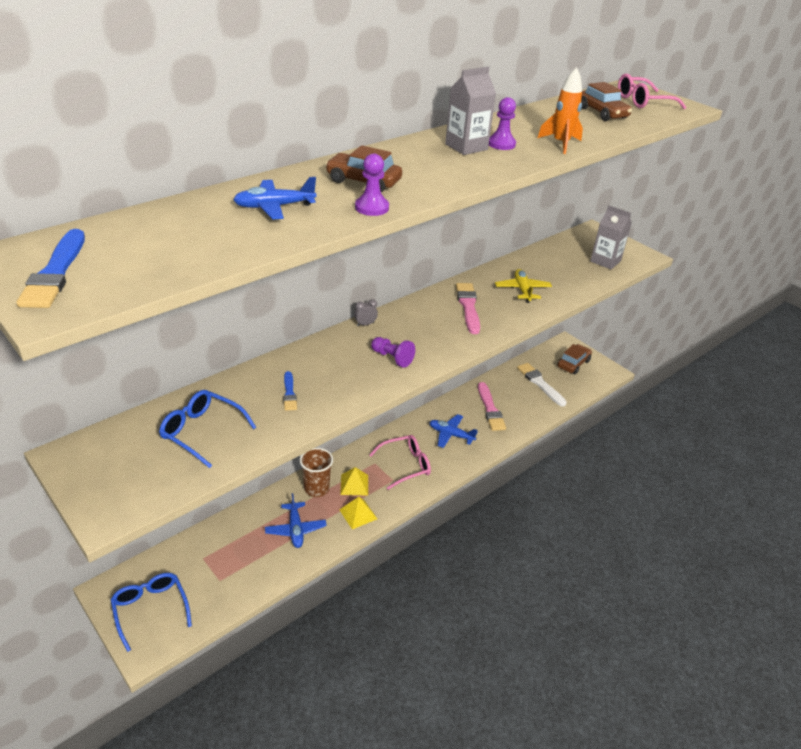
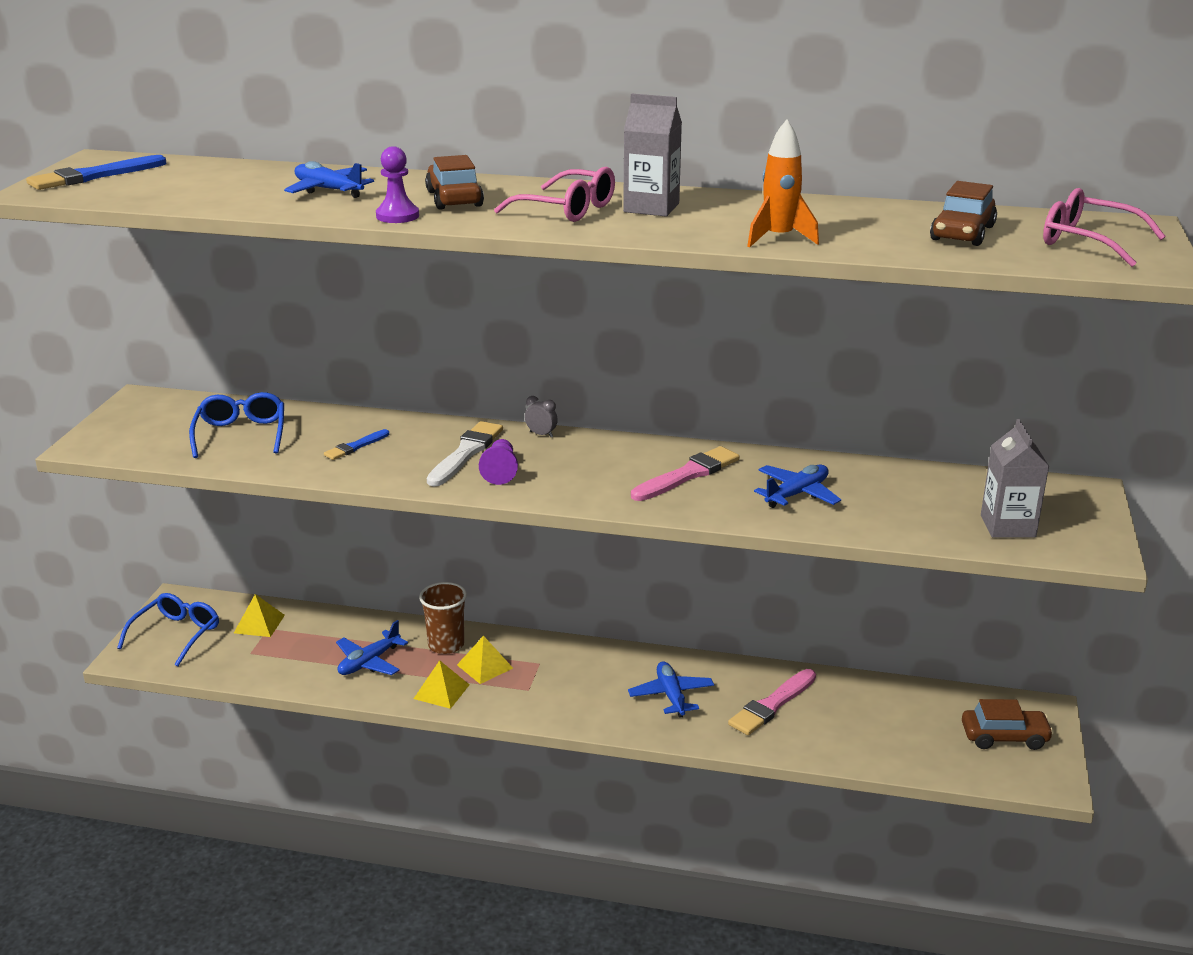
camera: 55 degrees right, 10 degrees down
pink glasses [369,435,431,490] -> pink glasses moved to [494,167,615,222]
purple pawn [489,97,516,150] -> none
yellow plane [495,269,552,303] -> blue plane [754,465,841,508]
white brush [517,363,567,407] -> white brush moved to [427,421,503,487]
none -> yellow pyramid [234,594,285,637]

